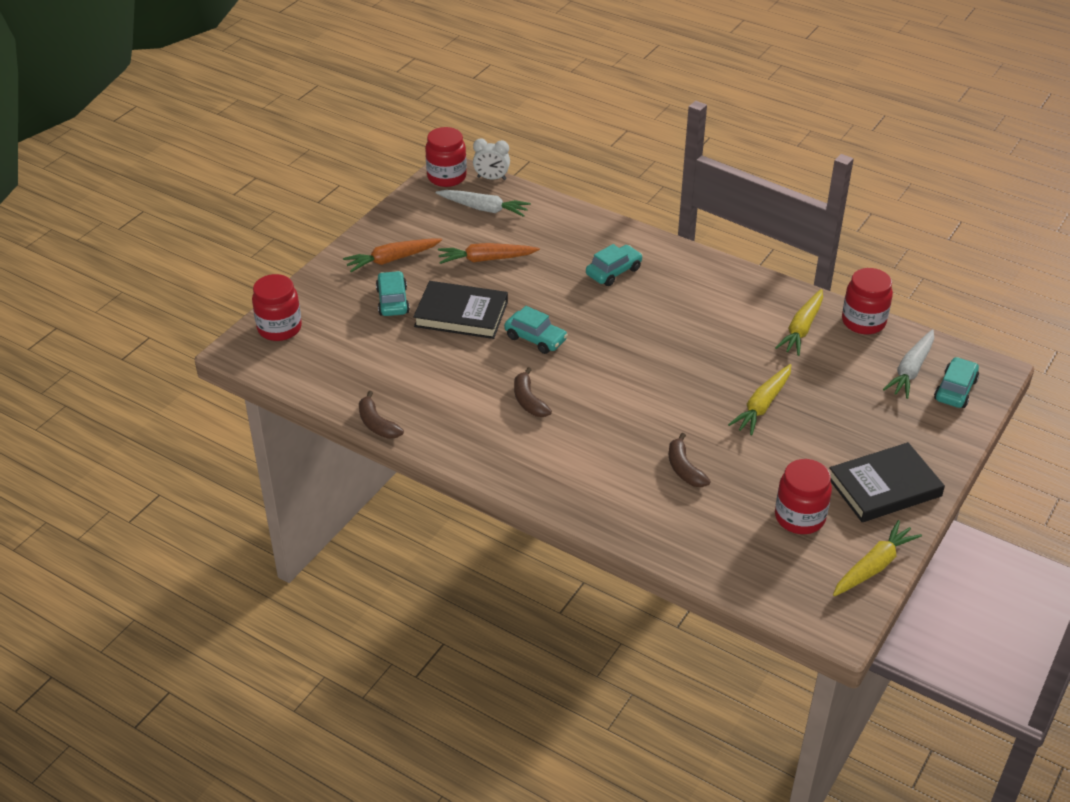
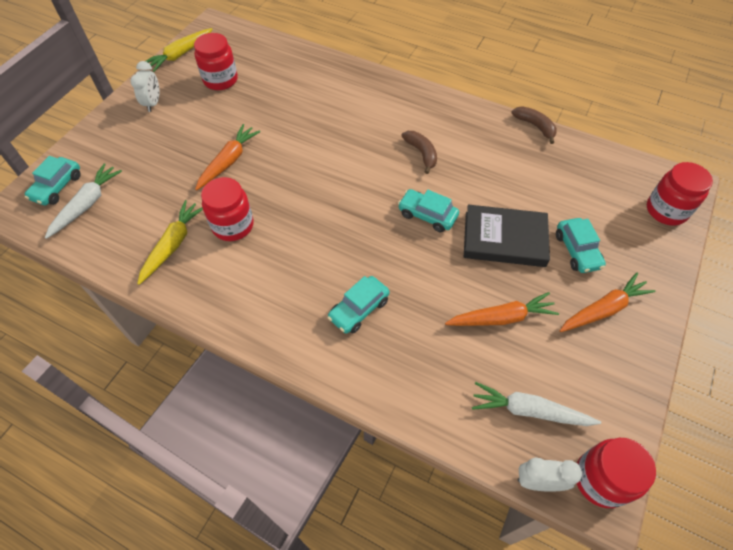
camera: 175 degrees right, 15 degrees up
brown banana [669,433,711,487] -> none
yellow carrot [728,364,791,435] -> orange carrot [195,124,261,191]
black book [829,442,945,522] -> white clock [130,61,160,112]
red jar [842,268,893,334] -> red jar moved to [201,177,254,241]

